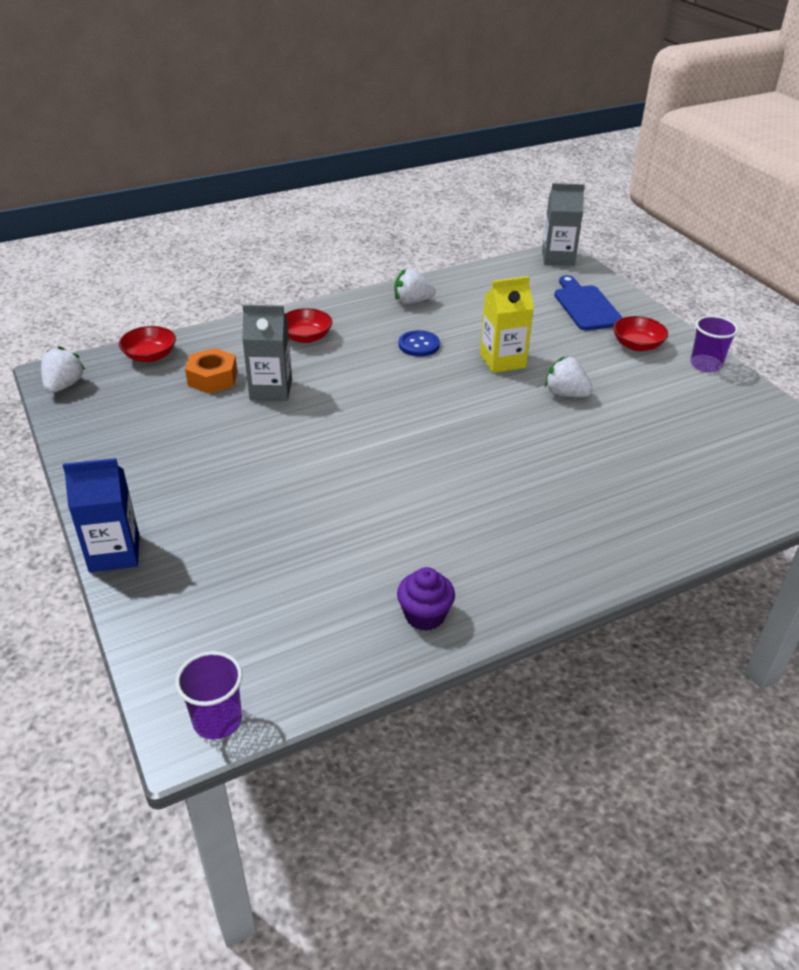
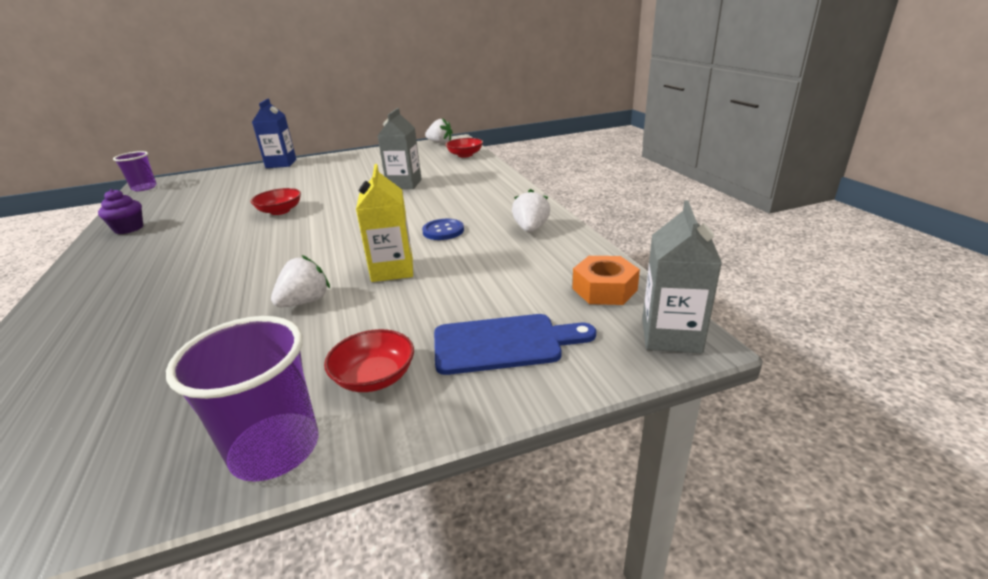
camera: 100 degrees right, 10 degrees down
orange nut [185,348,237,394] -> orange nut moved to [572,256,640,305]
red bowl [285,308,332,343] -> red bowl moved to [251,188,301,215]
purple cup [690,315,738,373] -> purple cup [166,316,318,482], size x1.51

